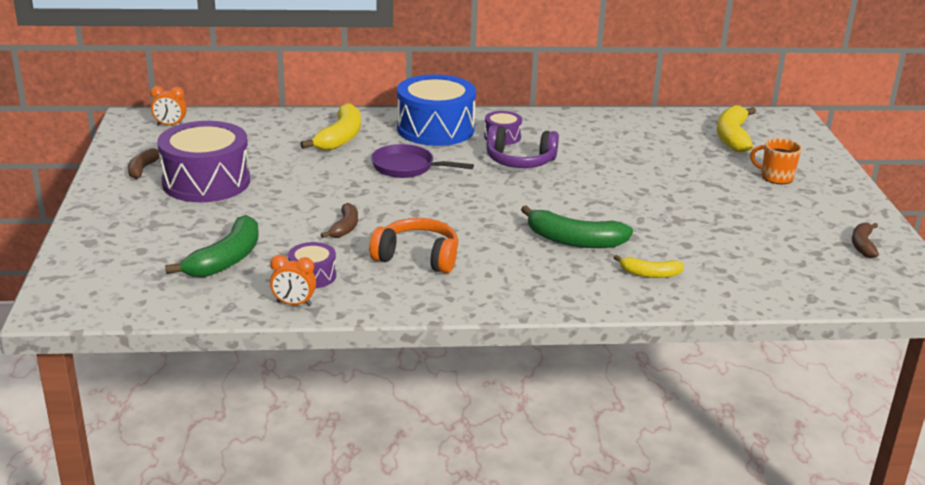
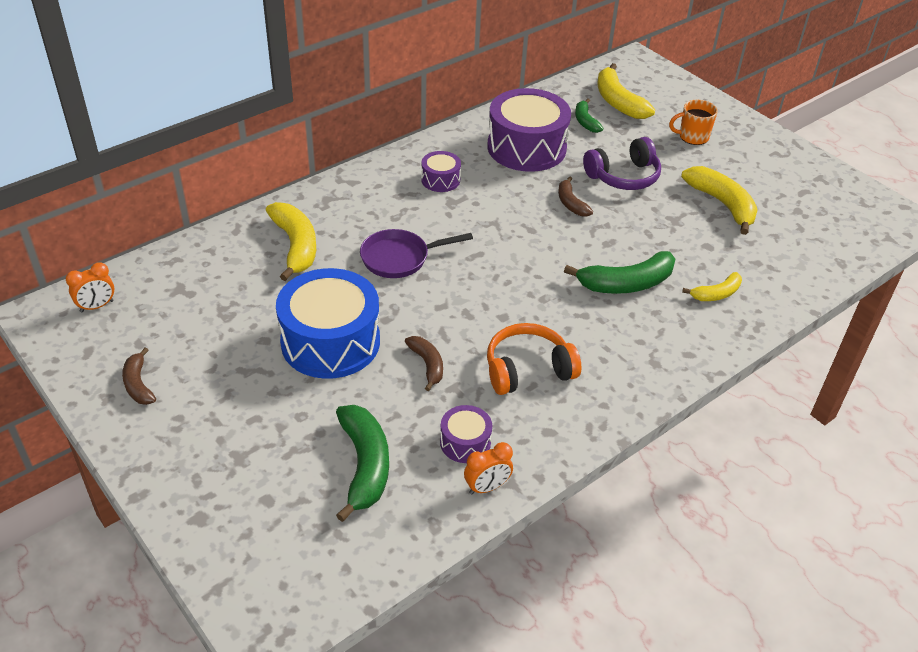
camera: 35 degrees left, 15 degrees up
purple drum [157,121,250,202] -> purple drum moved to [488,88,571,172]
blue drum [397,74,476,146] -> blue drum moved to [276,268,380,379]
purple headphones [486,125,559,168] -> purple headphones moved to [583,137,661,190]
brown banana [852,223,879,258] -> brown banana moved to [558,176,593,217]
none -> green banana [575,99,603,133]
none -> yellow banana [681,166,758,235]

